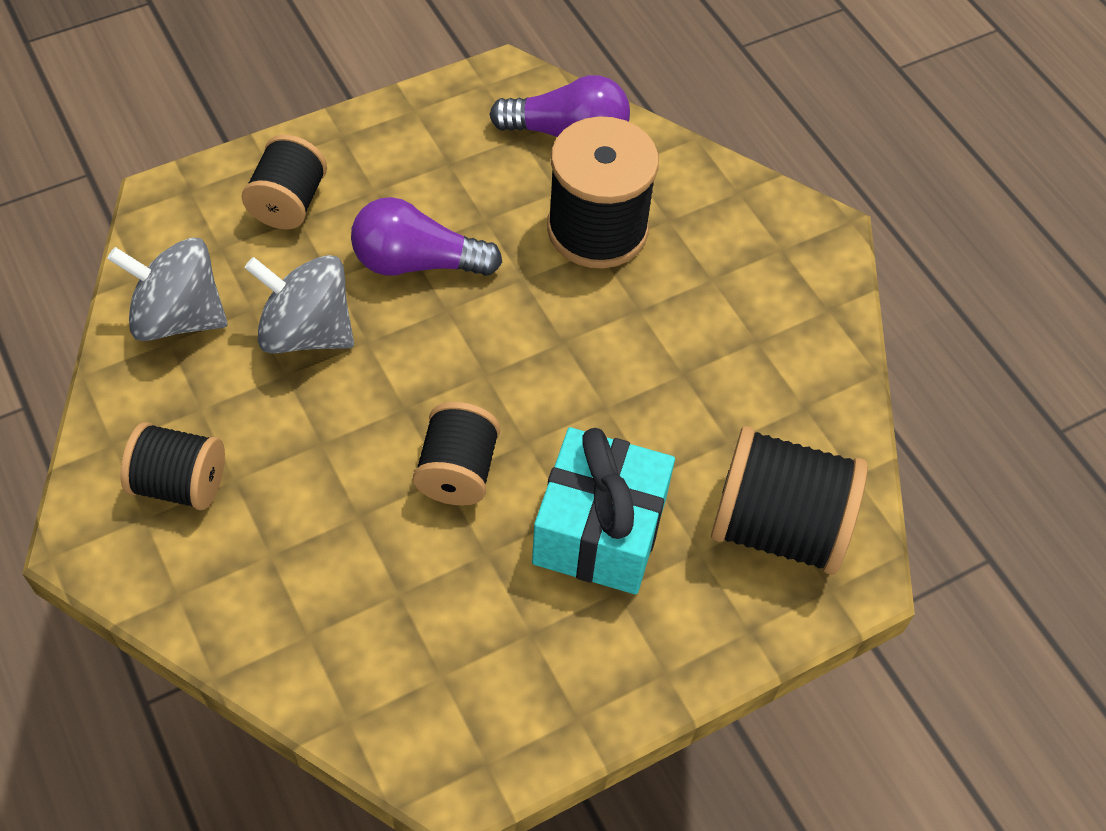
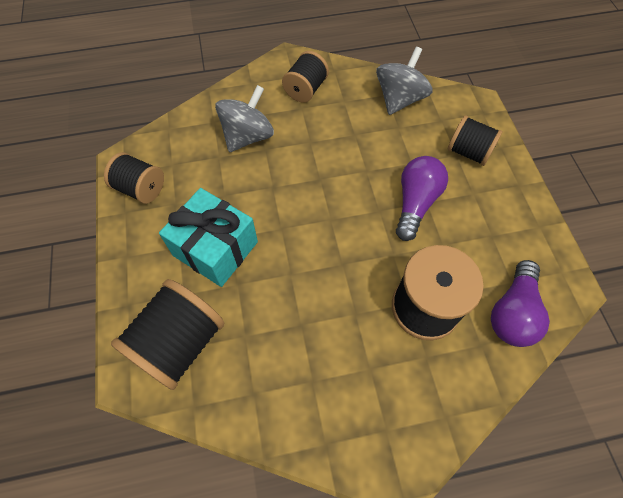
camera: 110 degrees right, 5 degrees up
grey spinning top [245,255,354,354] -> grey spinning top moved to [215,85,274,152]
black spool [413,402,500,506] -> black spool moved to [104,152,164,204]

